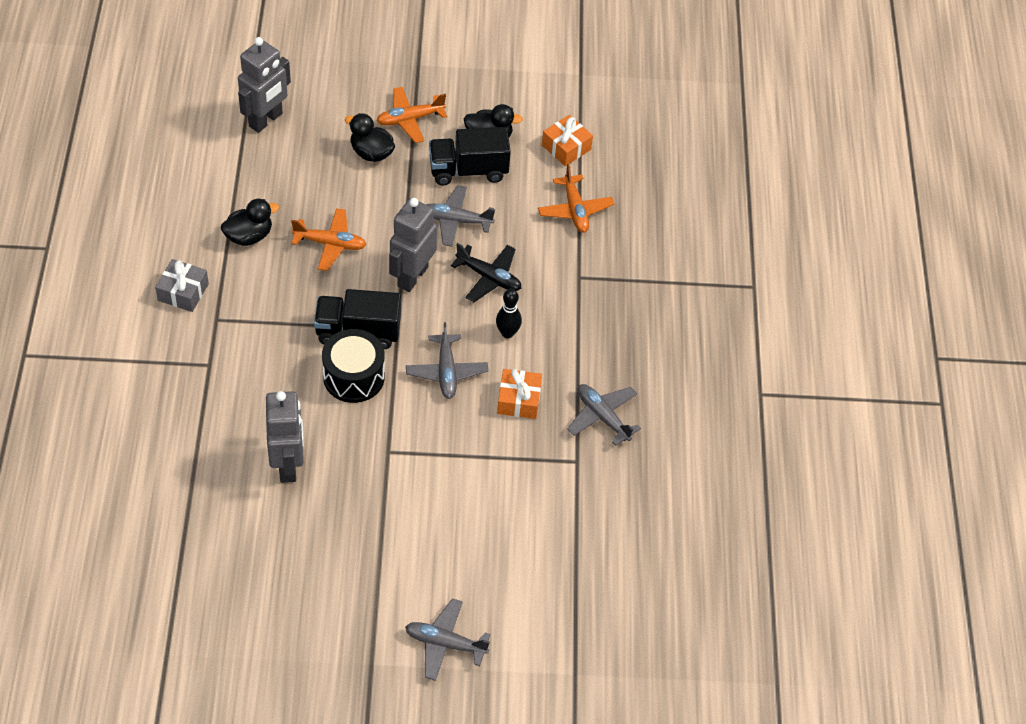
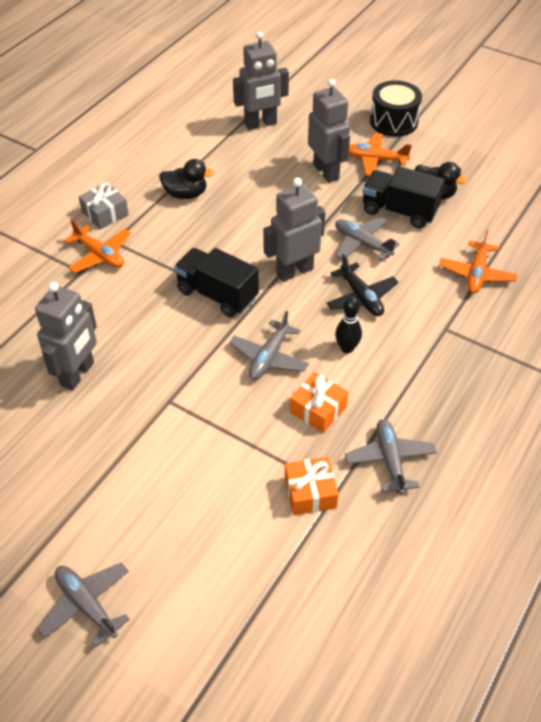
camera: 35 degrees right, 5 degrees down
orange plane [291,208,367,271] -> orange plane moved to [64,219,131,273]
black drum [322,329,385,403] -> black drum moved to [370,80,422,137]
black duck [345,113,395,162] -> grey robot [308,79,350,183]
orange gift [542,115,593,166] -> orange gift moved to [285,457,338,515]

